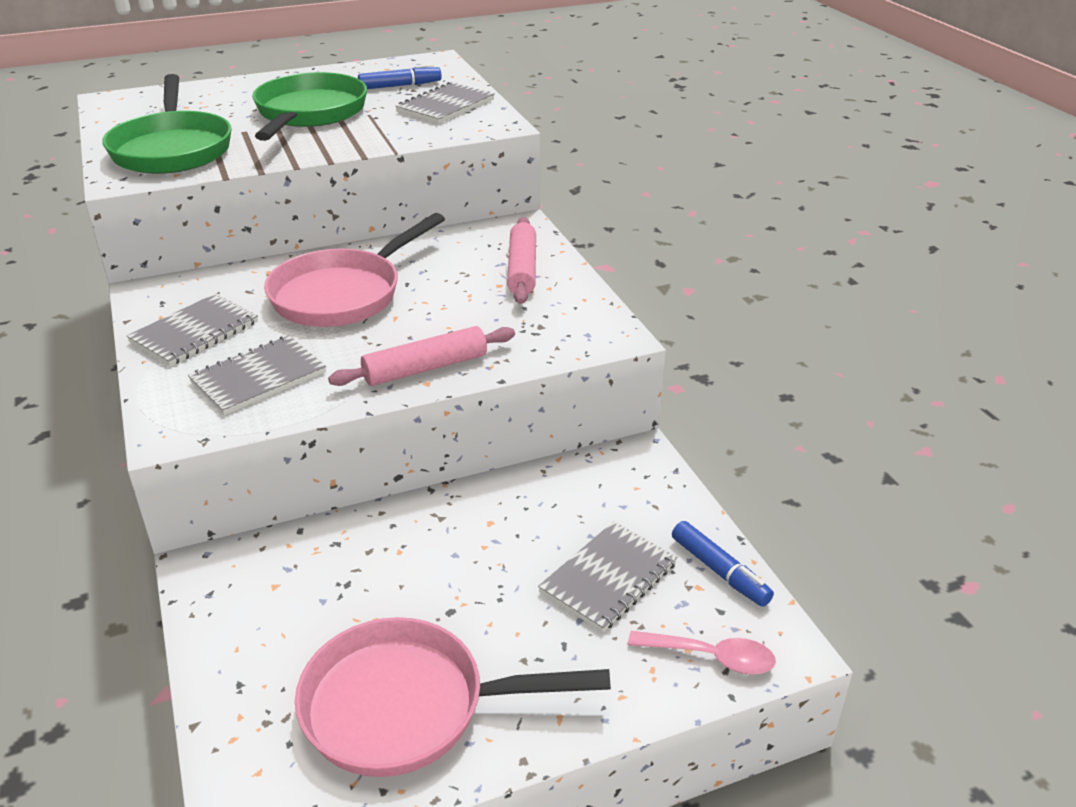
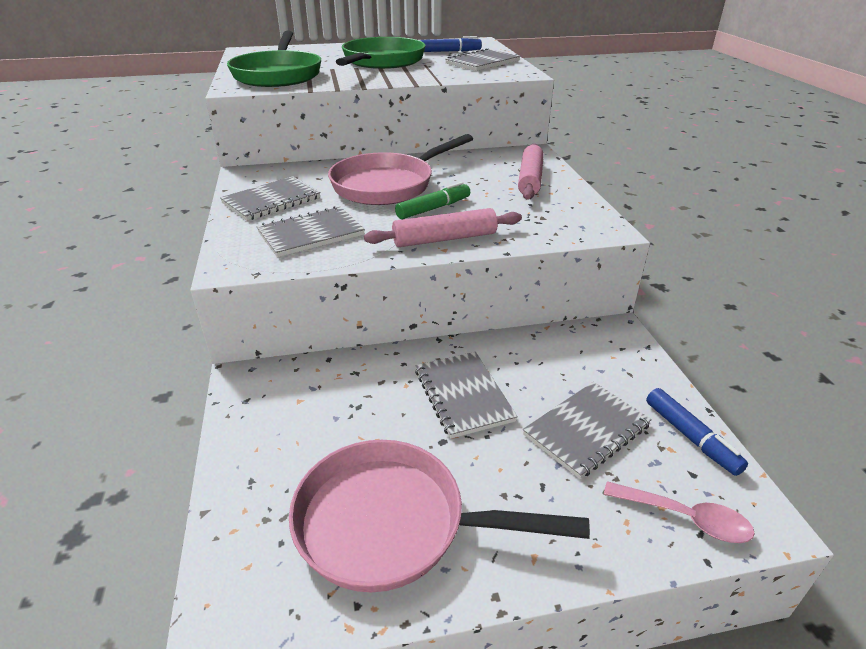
camera: 10 degrees right, 0 degrees up
none -> green marker [395,182,470,219]
none -> grey notebook [415,352,518,439]

